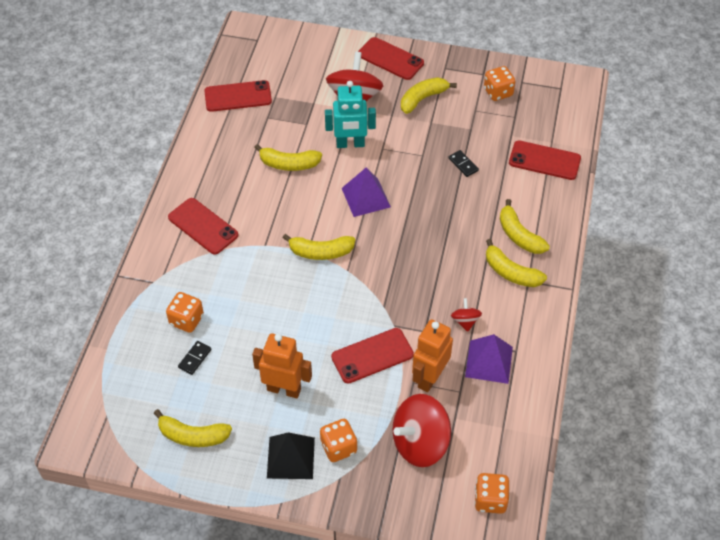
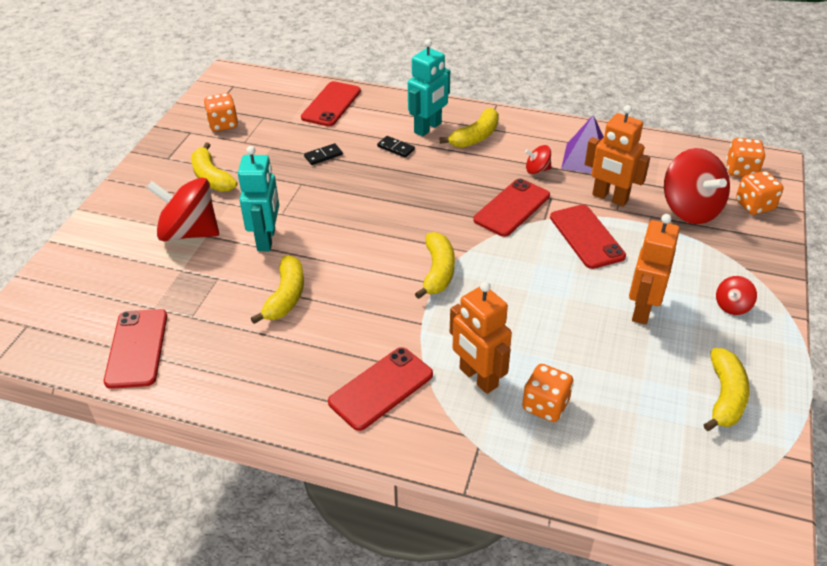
camera: 85 degrees left, 10 degrees down
black domino [178,341,211,375] -> black domino moved to [377,136,415,158]
black pyramid [267,432,315,479] -> red spinning top [716,276,757,315]
orange dice [320,419,357,462] -> orange dice moved to [736,171,783,215]
purple pyramid [342,167,391,217] -> none
red phone [358,37,424,80] -> red phone moved to [473,179,550,237]
yellow banana [500,199,550,254] -> turquoise robot [408,39,450,137]
none -> orange robot [450,281,512,394]

